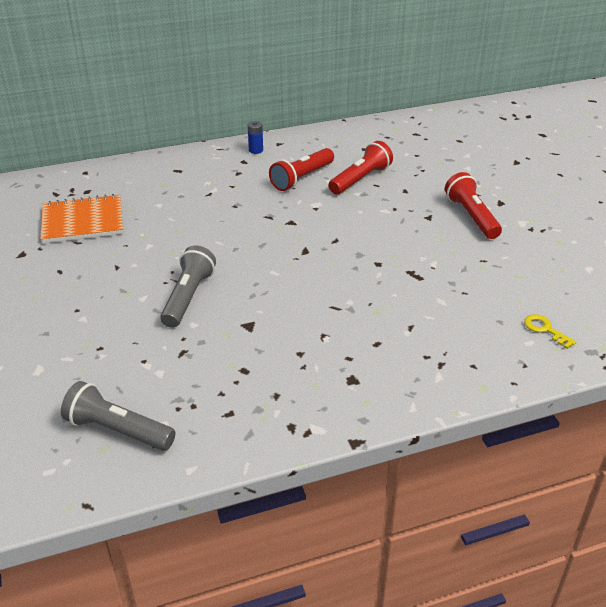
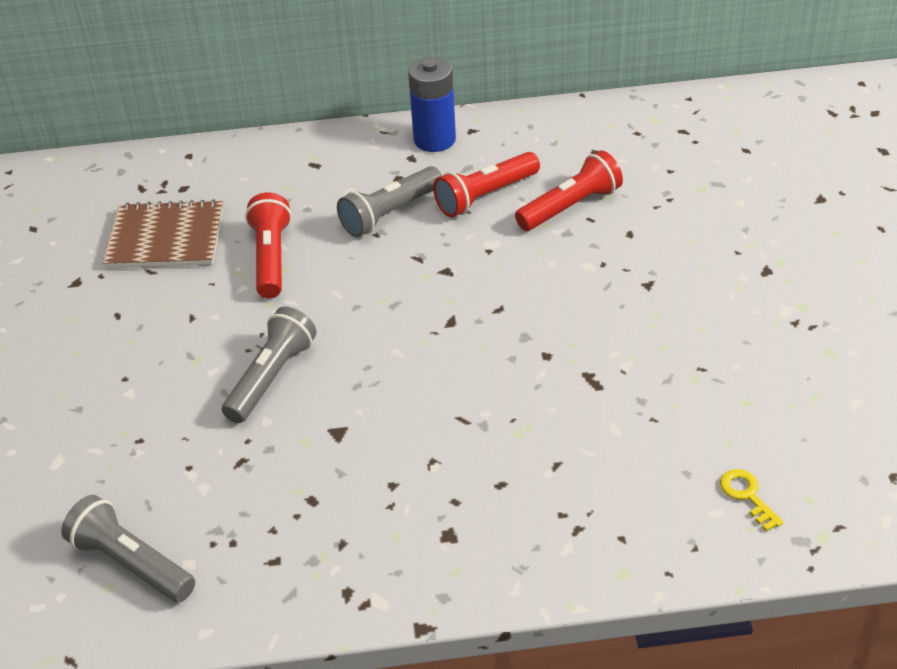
camera: 15 degrees right, 5 degrees up
orange notebook [40,194,123,243] -> brown notebook [103,199,223,269]
blue battery [248,121,263,154] -> blue battery [408,57,456,152], size x1.98
red flashlight [445,172,502,239] -> red flashlight moved to [245,193,292,298]
none -> grey flashlight [337,166,442,237]

